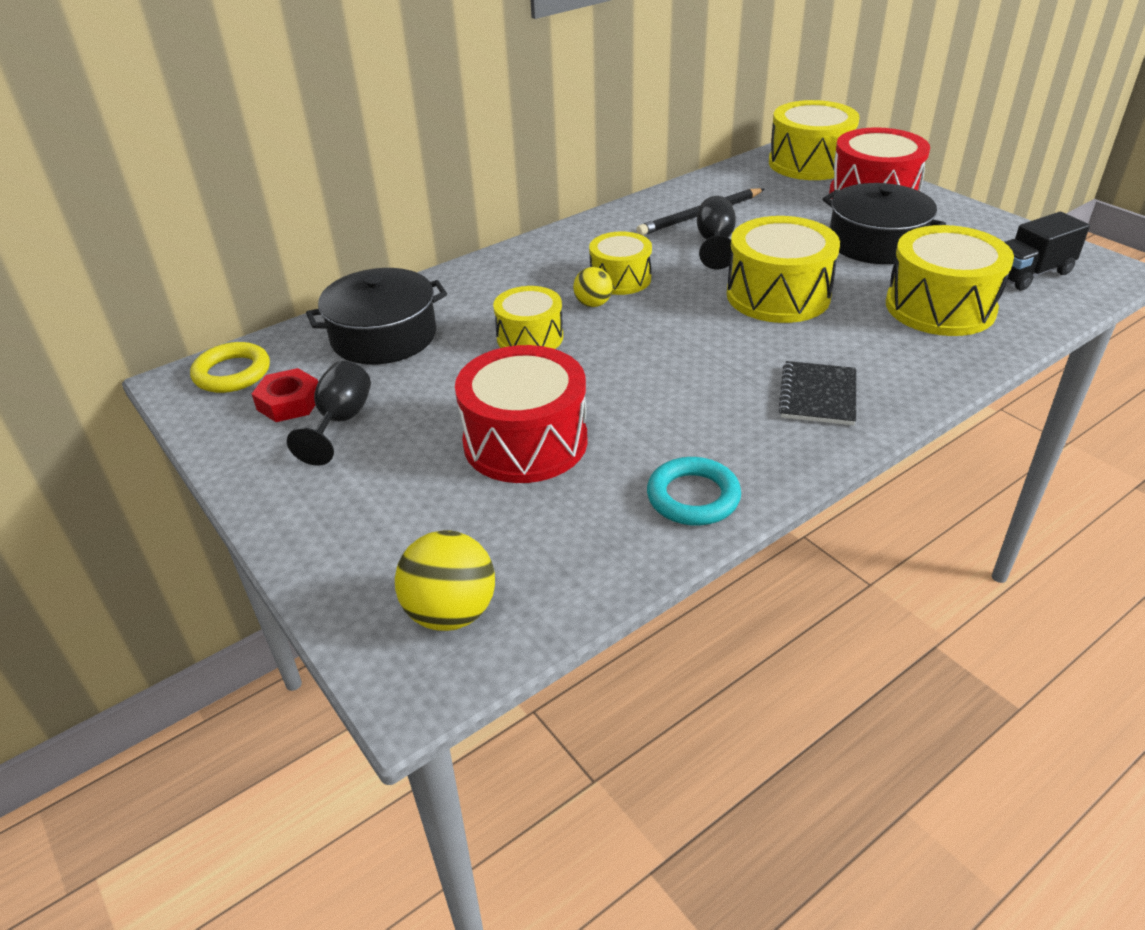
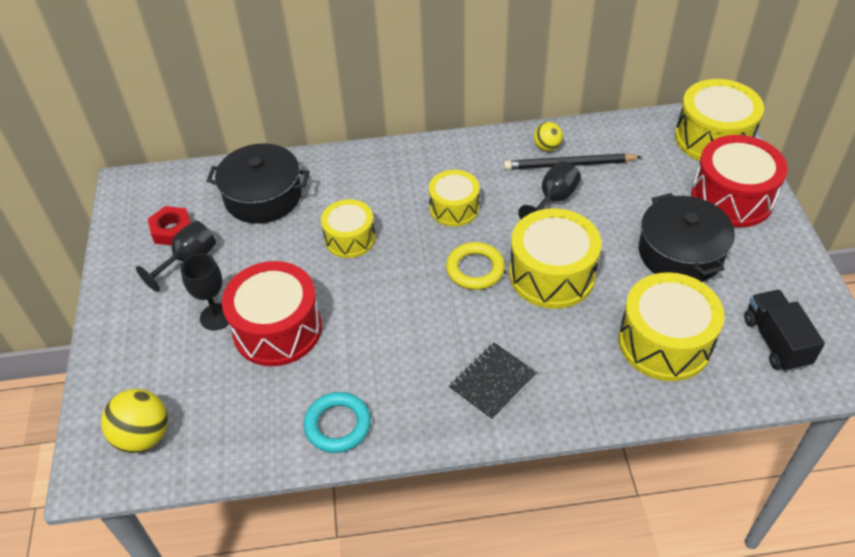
camera: 30 degrees right, 10 degrees up
yellow ring [190,342,270,393] -> yellow ring moved to [446,242,505,290]
yellow ball [573,267,613,307] -> yellow ball moved to [534,122,563,151]
black truck [1005,212,1090,291] -> black truck turned 75 degrees clockwise [744,290,825,372]
none -> black goblet [180,253,229,330]

